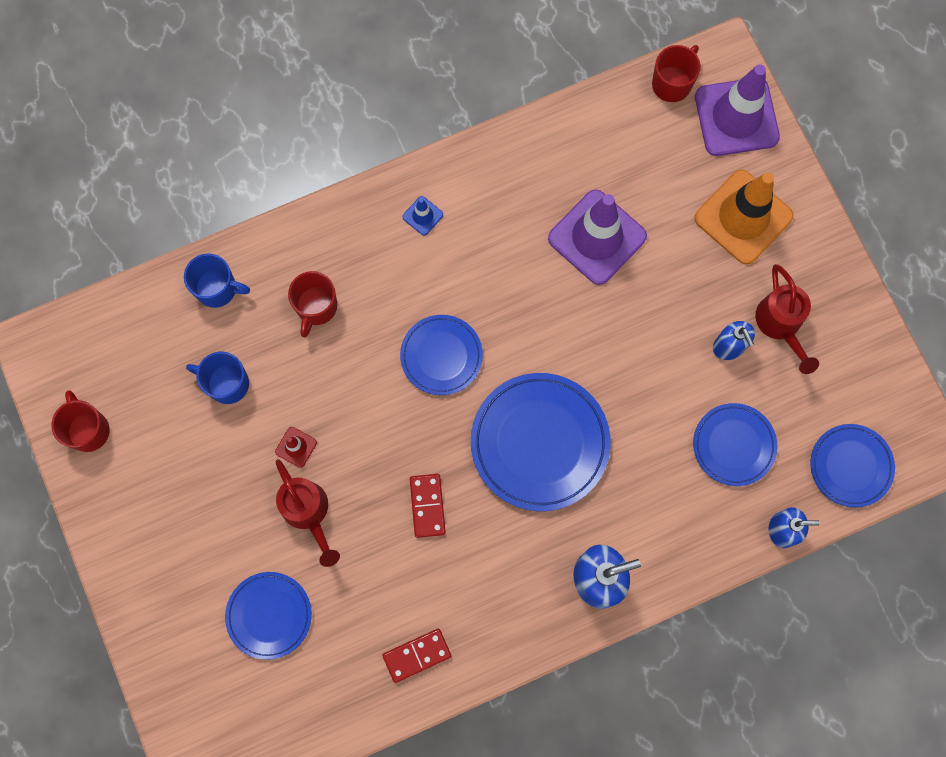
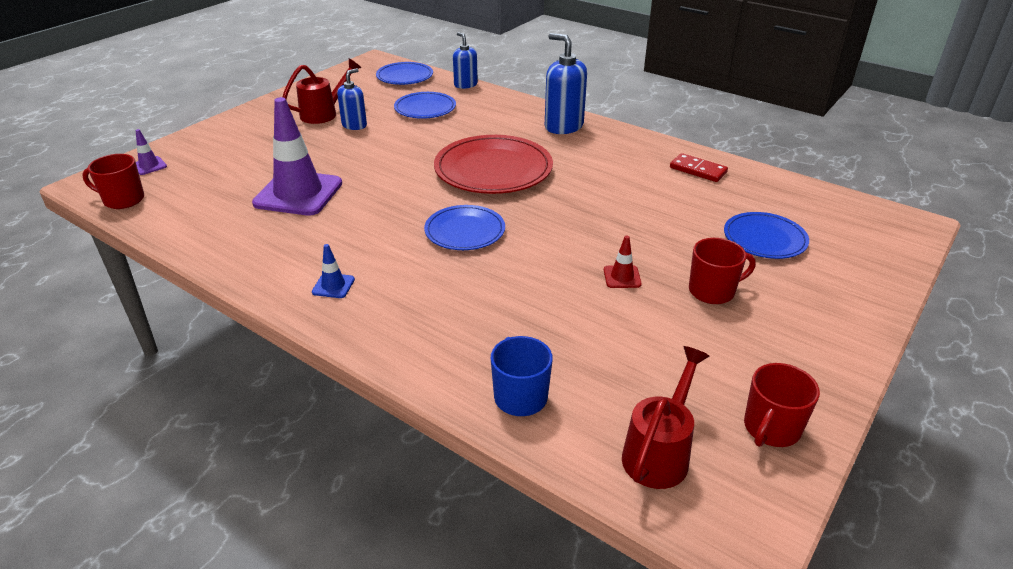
camera: 120 degrees left, 40 degrees down
blue mug [186,352,249,404] -> none
red watering can [276,459,340,567] -> red watering can moved to [622,346,710,489]
red mug [288,271,337,337] -> red mug moved to [689,238,756,304]
red domino [410,474,446,538] -> none
blue plate [471,373,611,511] -> red plate [434,135,553,194]
orange traffic cone [694,170,794,264] -> none
purple traffic cone [695,64,780,156] -> purple traffic cone [136,129,167,175], size x0.42

